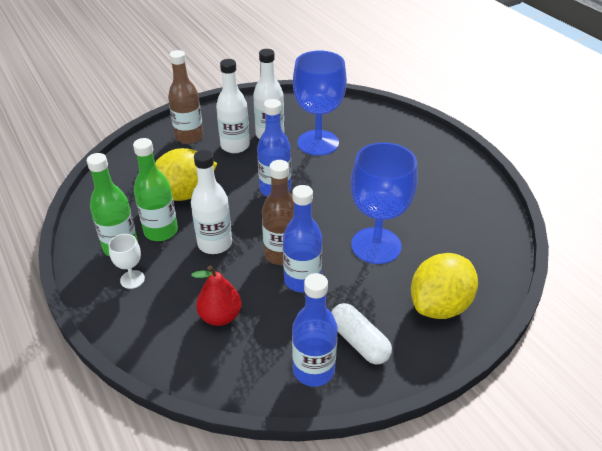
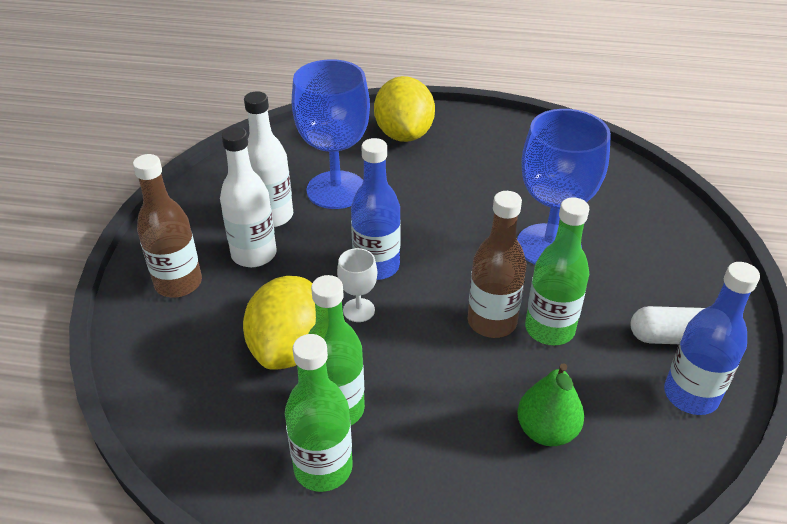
camera: 50 degrees left, 0 degrees up
white goblet [109,234,145,289] -> white goblet moved to [337,248,377,322]
white bottle [191,150,232,254] -> none
red pear [191,265,242,326] -> green pear [517,363,584,446]
blue bottle [283,185,322,292] -> green bottle [525,197,589,345]
yellow lemon [411,253,478,319] -> yellow lemon moved to [374,76,435,142]

